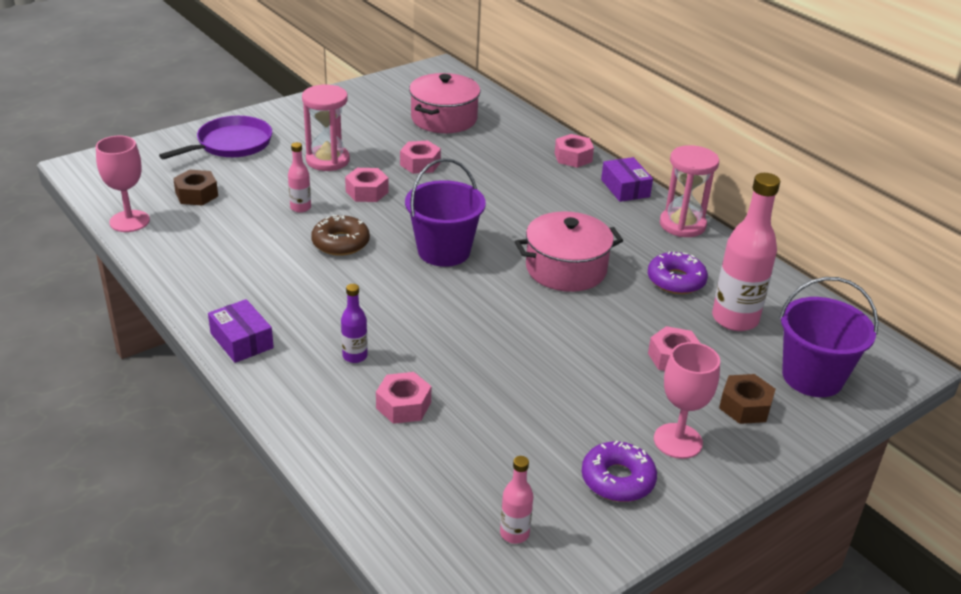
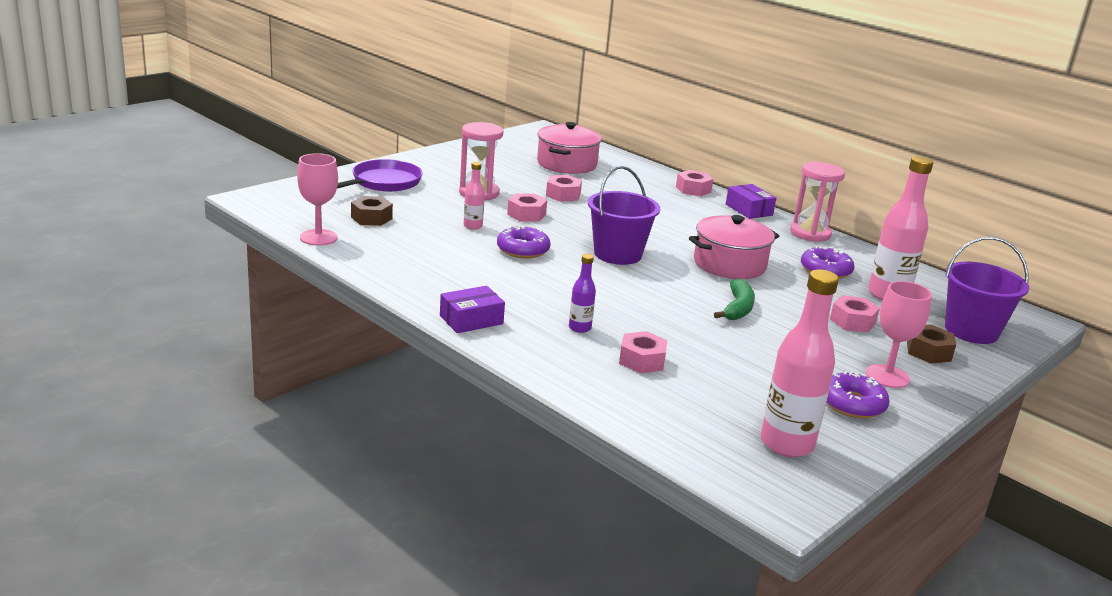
camera: 10 degrees left, 10 degrees down
purple box [208,299,274,363] -> purple box turned 75 degrees counterclockwise [440,286,505,333]
brown donut [311,215,370,256] -> purple donut [497,226,550,259]
pink bottle [500,456,533,544] -> pink bottle [761,269,839,457], size x2.02
none -> green banana [714,279,755,320]

